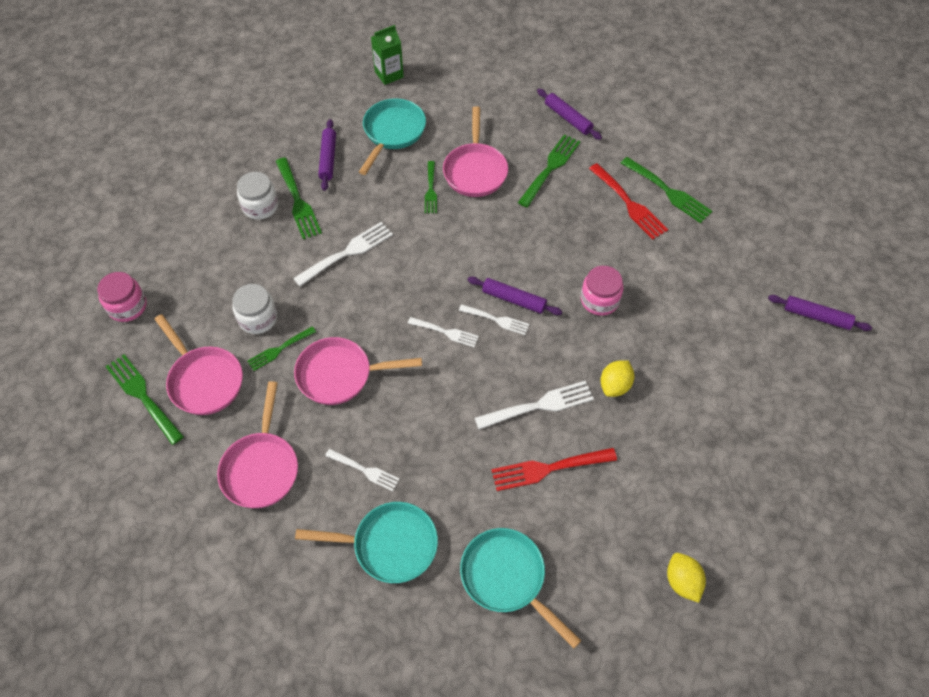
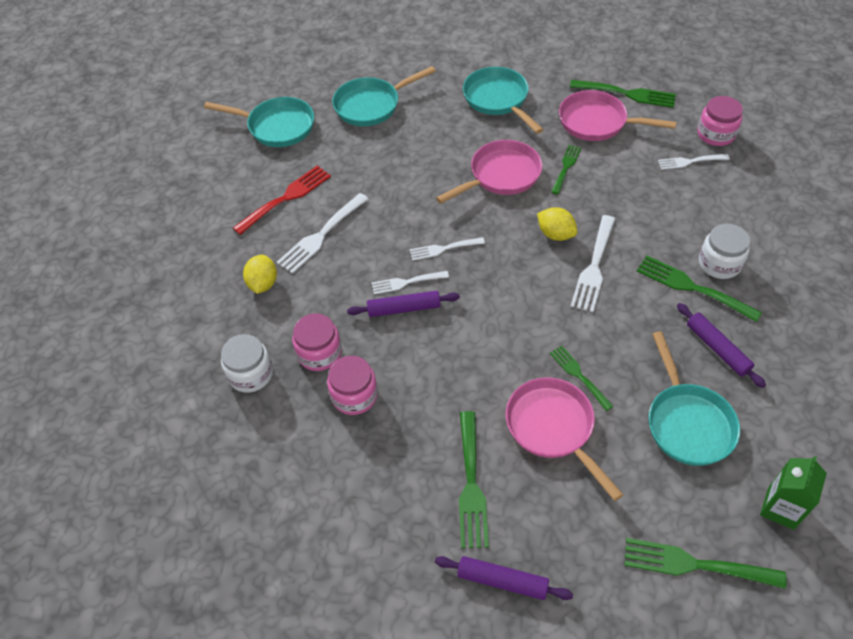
camera: 150 degrees right, 5 degrees down
pink pan [217,381,298,508] -> turquoise pan [463,67,543,134]
white jar [232,284,277,334] -> white jar moved to [221,334,273,392]
white fork [325,449,400,491] -> white fork moved to [658,154,730,170]
red fork [589,163,668,239] -> none
green fork [621,157,712,223] -> green fork moved to [624,538,787,589]
yellow lemon [667,553,706,603] -> yellow lemon moved to [537,207,577,241]
purple rolling pin [768,295,872,331] -> none
none -> pink jar [327,356,378,415]

